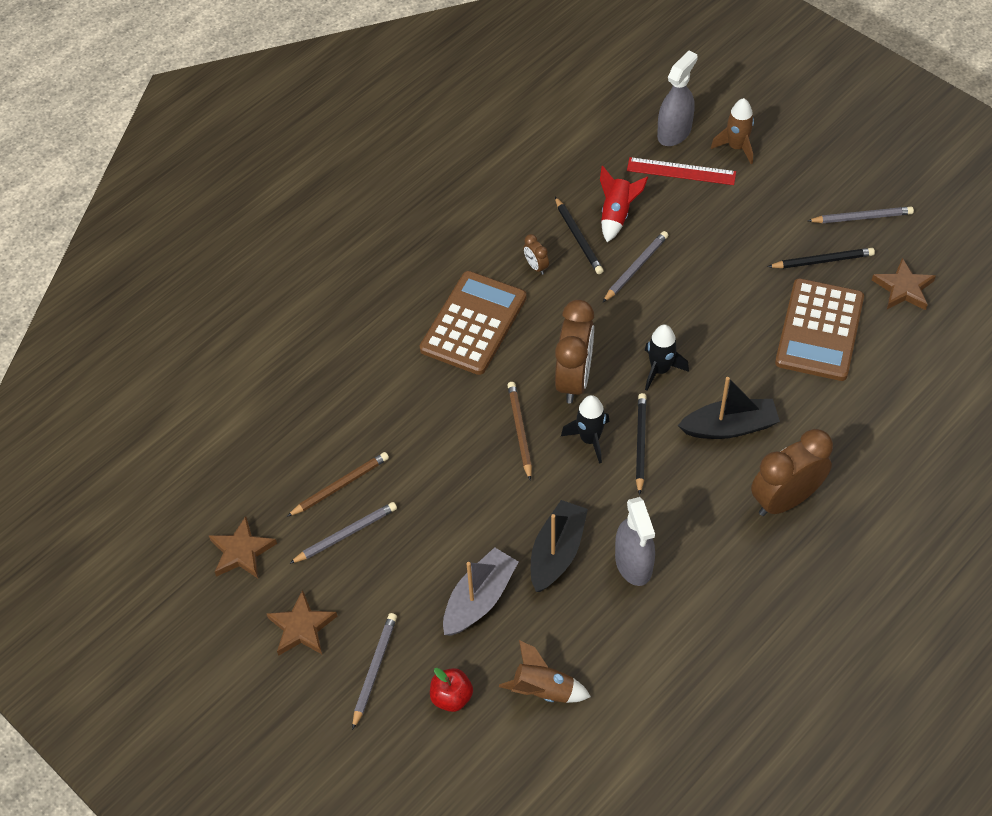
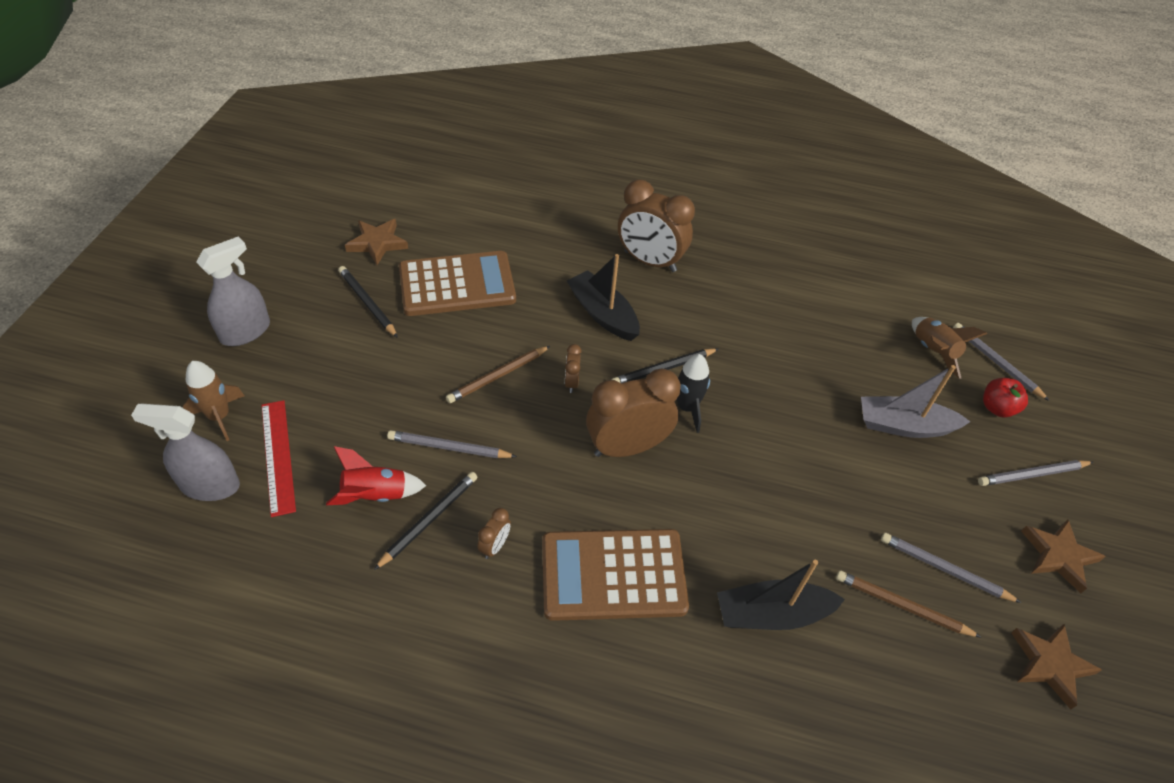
camera: 125 degrees left, 5 degrees down
brown pencil [507,382,532,481] -> brown pencil moved to [446,346,550,403]
black boat [531,500,588,592] -> black boat moved to [717,560,845,630]
grey spray bottle [615,497,655,586] -> grey spray bottle moved to [196,237,270,346]
black rocket [645,324,689,391] -> brown clock [565,344,582,393]
grey pencil [808,207,914,223] -> grey pencil moved to [953,323,1049,401]

